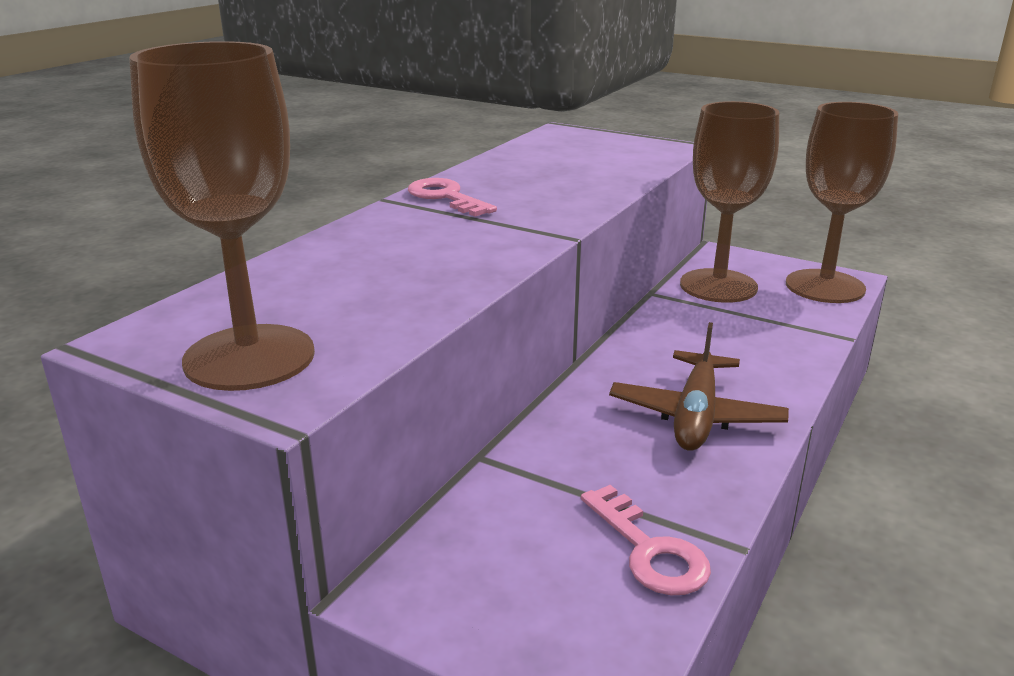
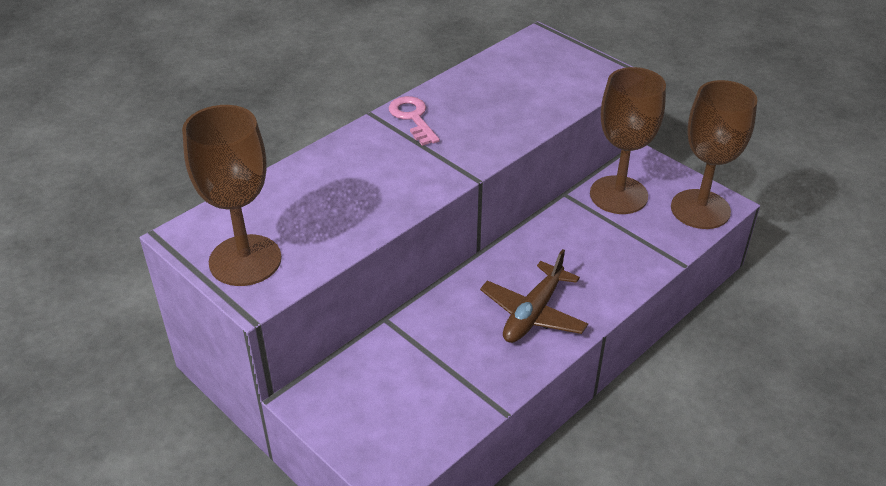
camera: 15 degrees right, 15 degrees up
pink key [581,485,711,595] -> none

